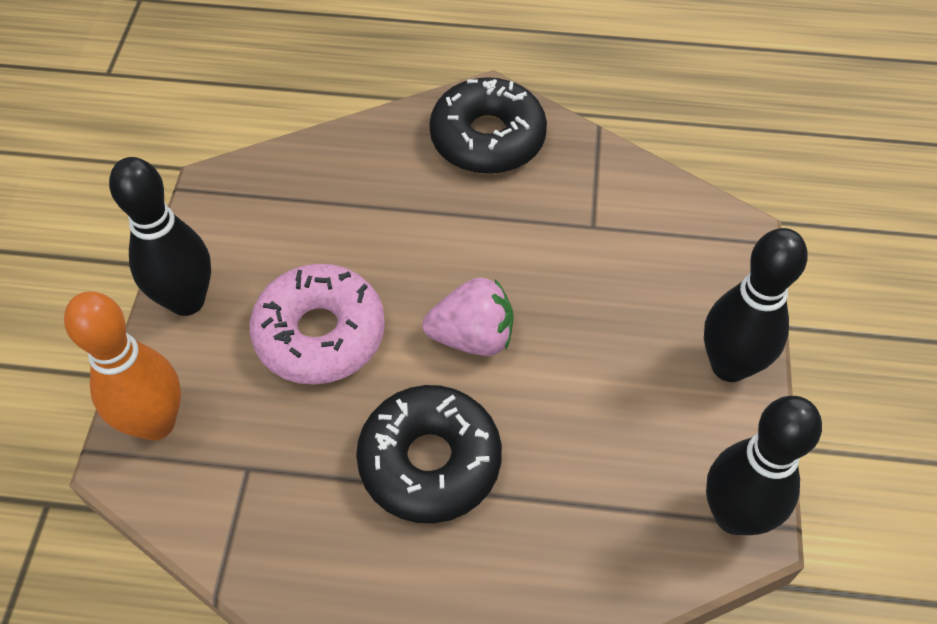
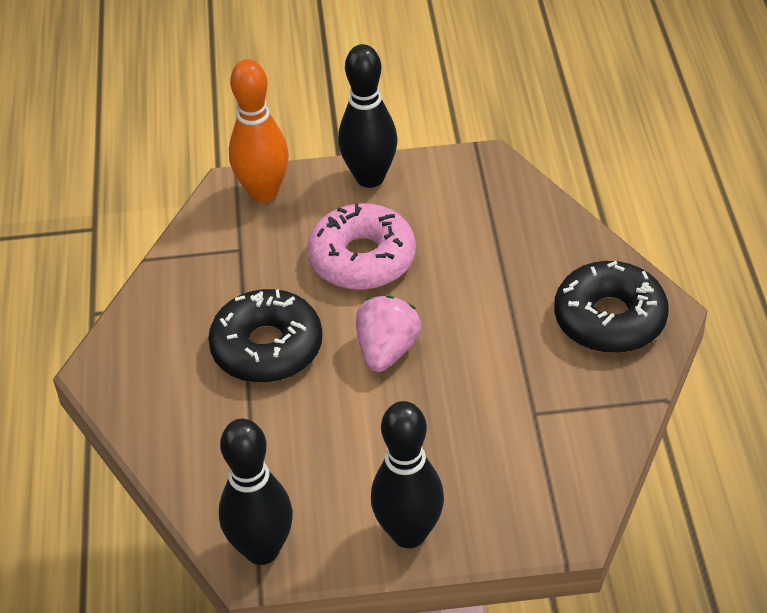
camera: 80 degrees right, 10 degrees down
pink strawberry [422,277,514,356] -> pink strawberry turned 150 degrees counterclockwise [356,295,421,372]

